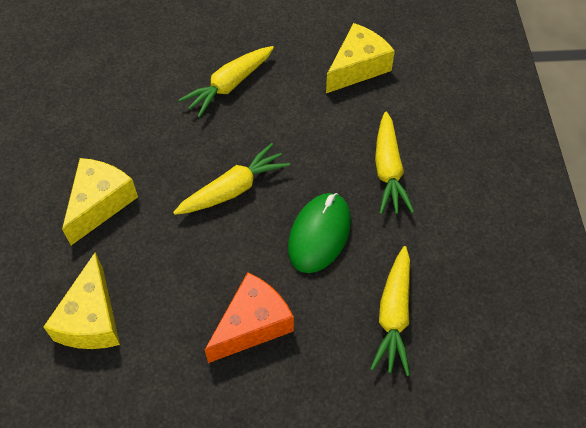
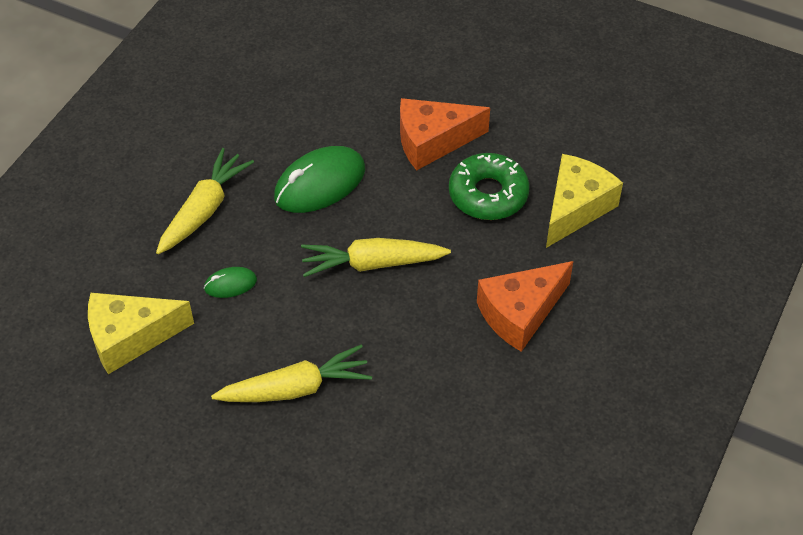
camera: 150 degrees left, 5 degrees down
yellow cheese [62,158,138,245] -> orange cheese [477,261,573,352]
yellow carrot [370,246,410,376] -> none
none -> green mouse [204,267,257,298]
none -> green donut [449,153,530,220]

